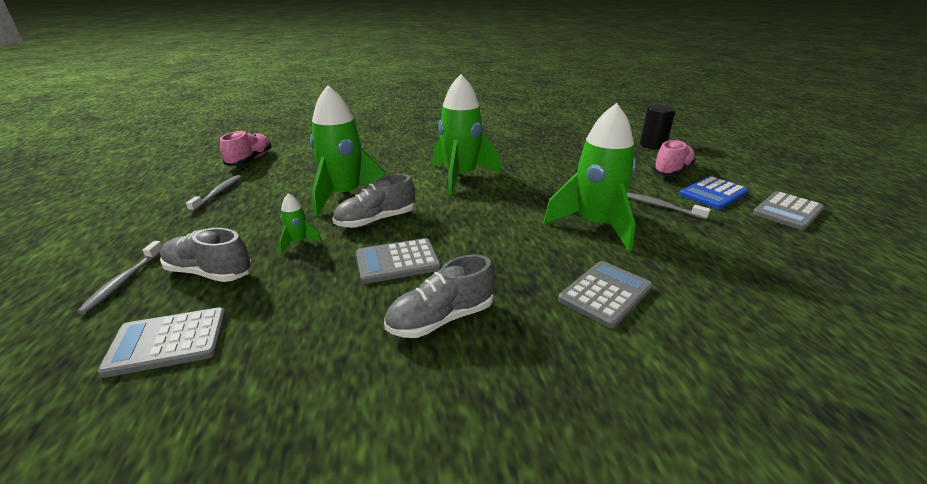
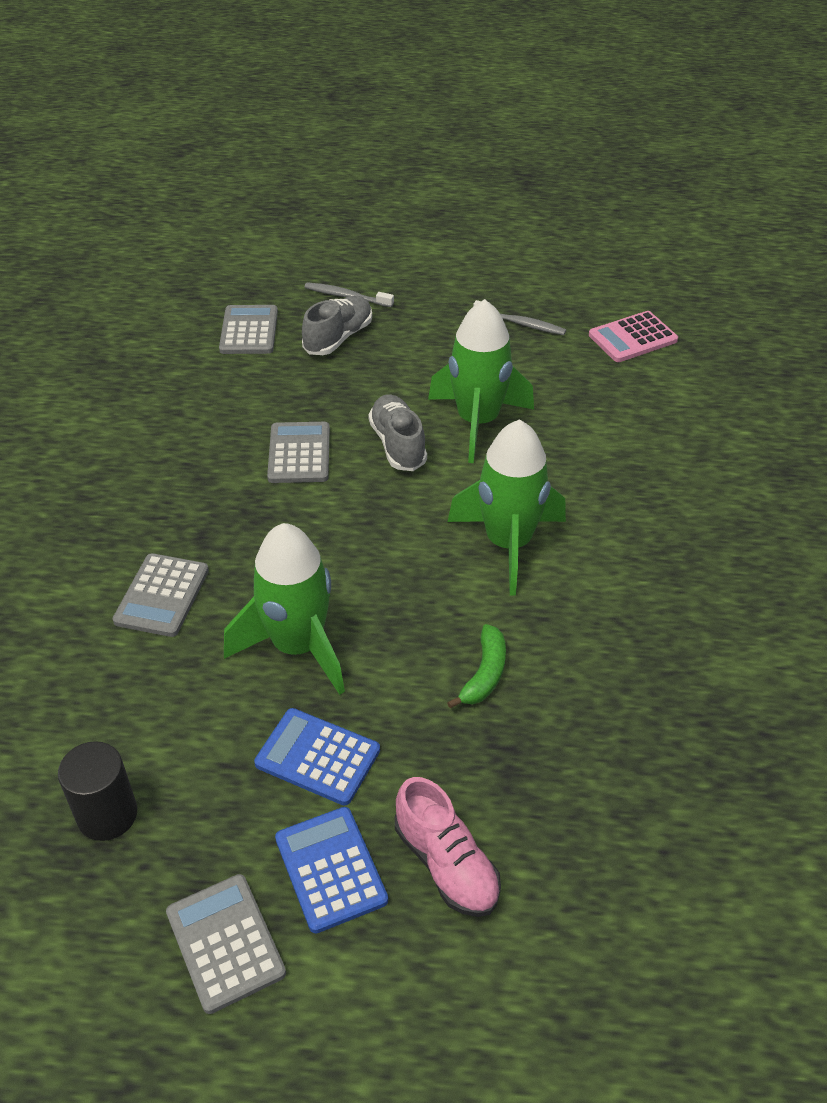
camera: 105 degrees right, 15 degrees up
pink shoe [220,130,271,166] -> pink calculator [589,311,678,362]
green rocket [279,194,322,253] -> none
grey shoe [384,255,495,338] -> none
grey calculator [558,261,653,328] -> grey calculator turned 45 degrees clockwise [112,553,209,637]
grey toothbrush [627,192,711,219] -> blue calculator [254,708,380,806]
black cylinder [640,105,676,149] -> black cylinder moved to [58,741,137,841]
none -> green banana [447,624,506,708]

